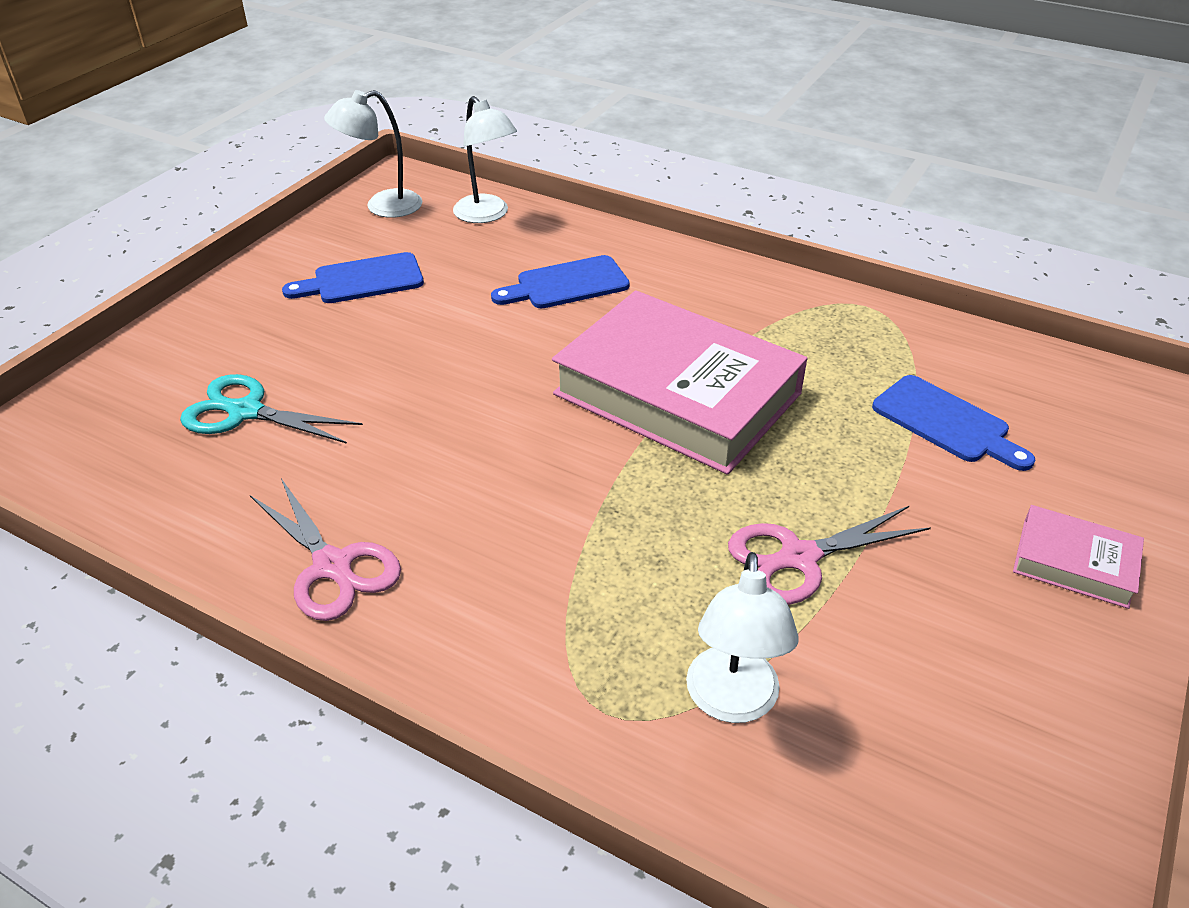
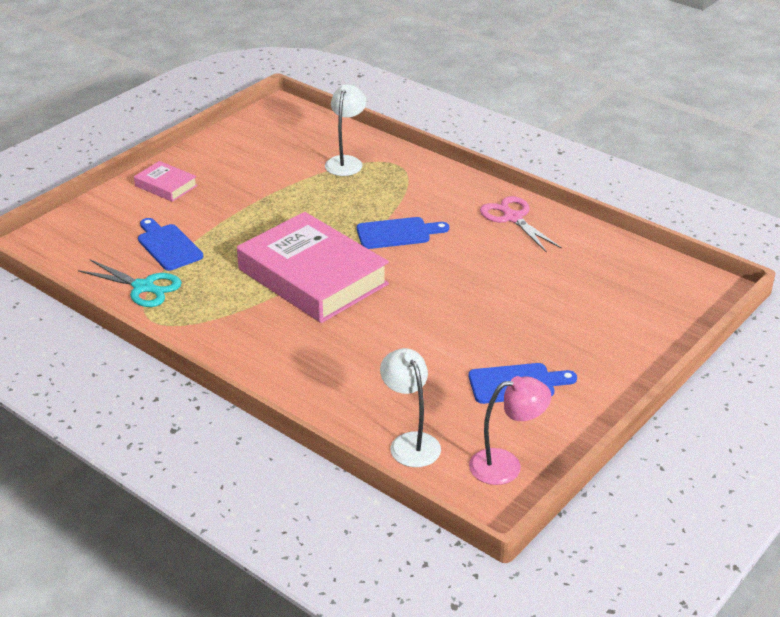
camera: 170 degrees left, 5 degrees down
turquoise scissors [180,374,363,444] -> turquoise scissors moved to [78,260,182,307]
white lamp [324,90,423,218] -> pink lamp [469,376,551,485]
blue cutting board [491,255,630,308] -> blue cutting board moved to [357,217,449,249]
pink scissors [728,506,931,605] -> none

